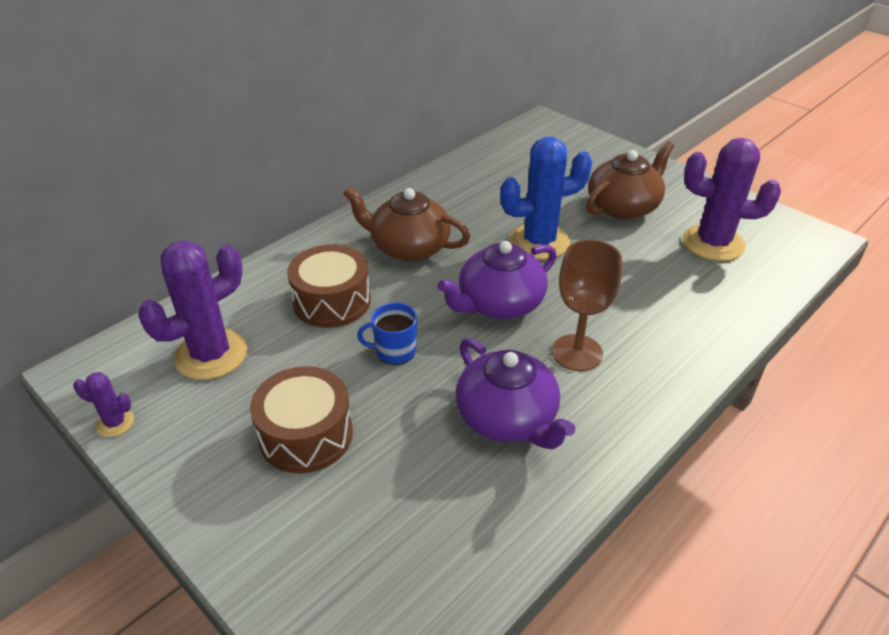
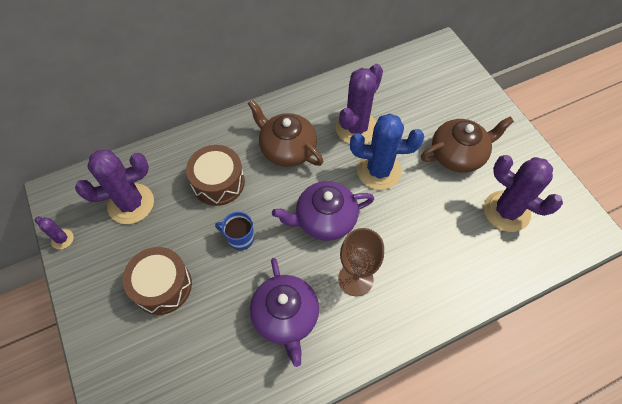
camera: 20 degrees right, 20 degrees up
none -> purple cactus [336,64,383,144]

